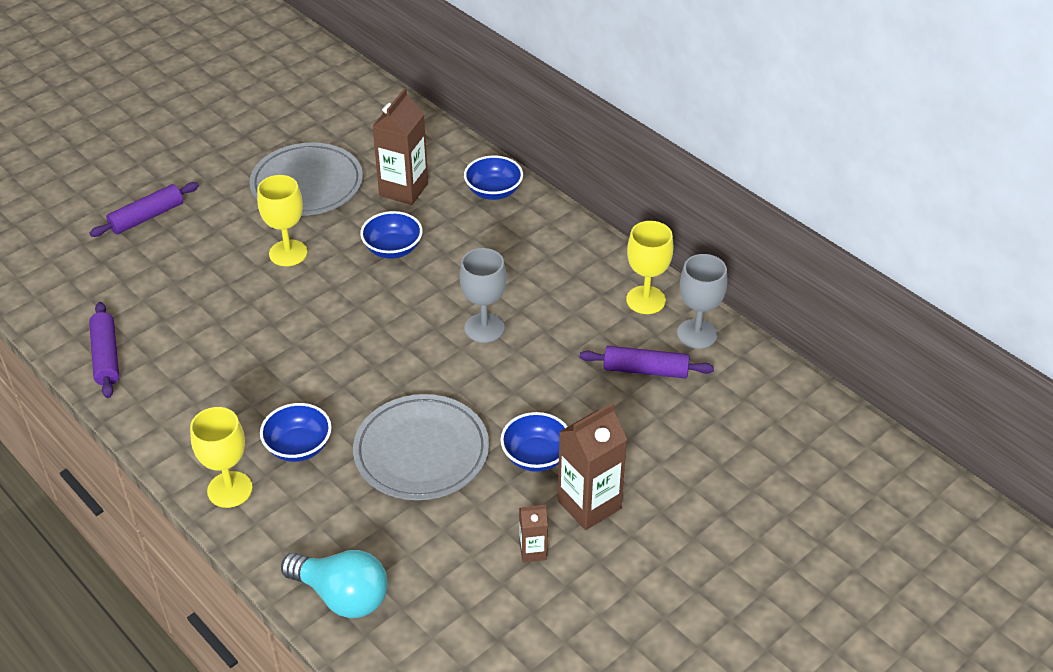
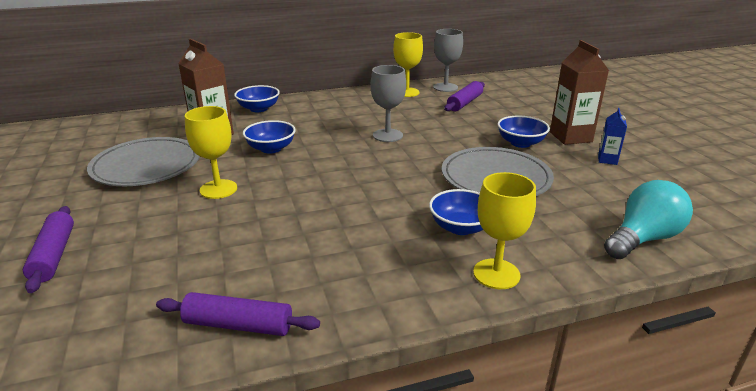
camera: 65 degrees left, 15 degrees down
brown carton [519,505,548,562] -> blue carton [598,108,627,165]

